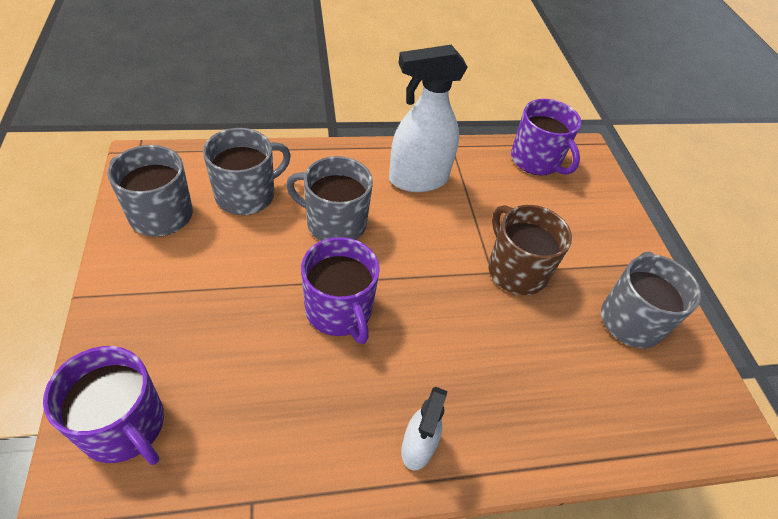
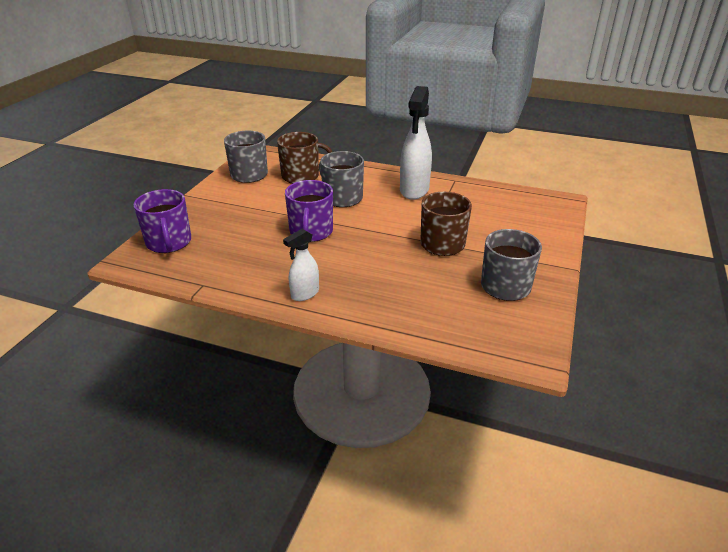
camera: 35 degrees right, 15 degrees down
grey mug [203,128,291,215] -> brown mug [277,132,332,184]
white spray bottle [389,45,468,192] -> white spray bottle turned 90 degrees counterclockwise [400,86,432,200]
purple mug [511,99,581,176] -> none

